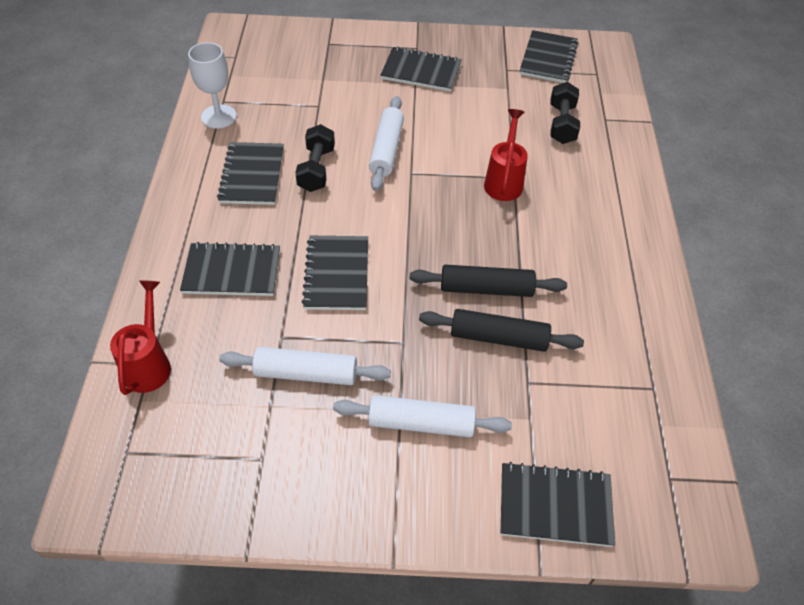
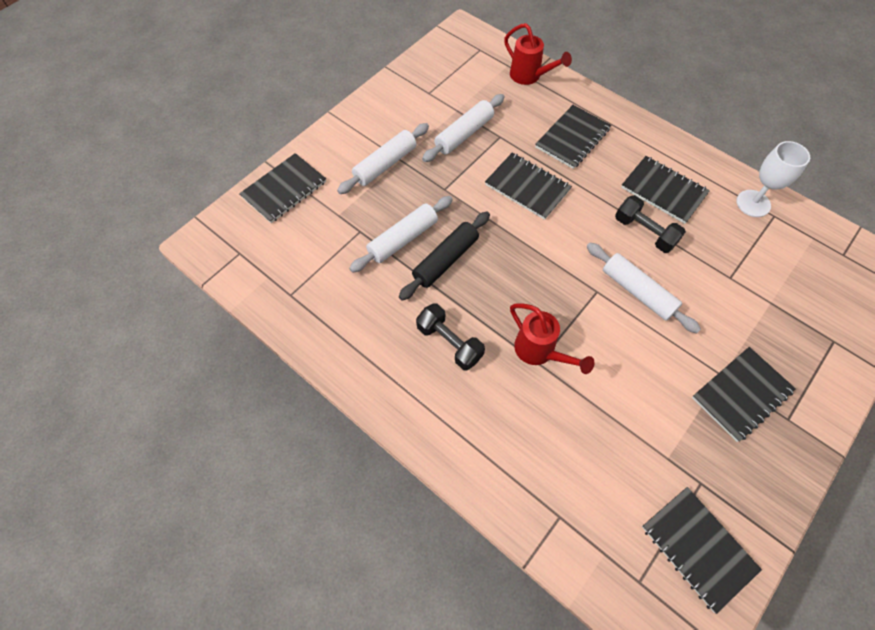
camera: 130 degrees right, 10 degrees up
black rolling pin [419,309,584,352] -> white rolling pin [349,196,453,273]
black dumbbell [551,82,580,144] -> black dumbbell moved to [416,303,485,370]

